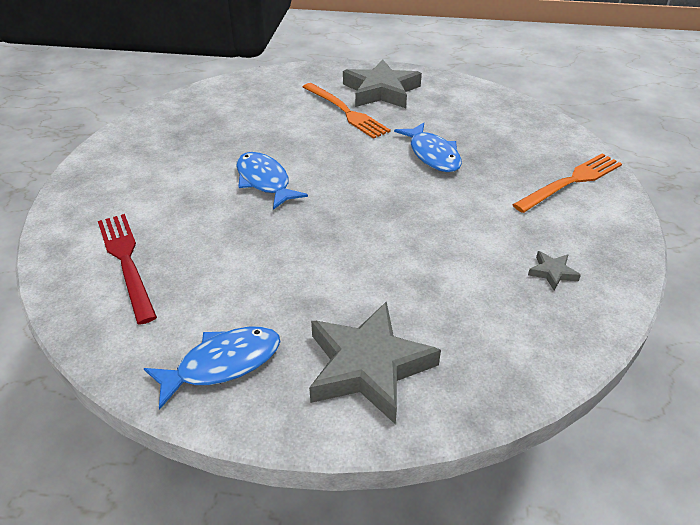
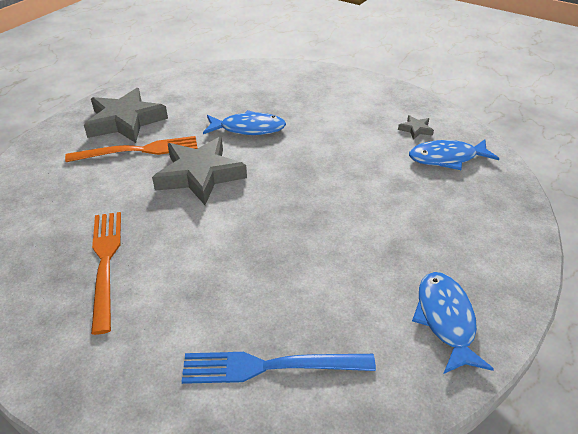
camera: 65 degrees left, 0 degrees up
red fork [98,214,157,325] -> blue fork [181,352,376,384]
blue fish [236,152,308,210] -> blue fish moved to [409,139,499,170]
grey star [309,301,441,425] -> grey star moved to [152,137,247,205]
orange fork [512,153,622,213] -> orange fork moved to [91,212,121,335]

